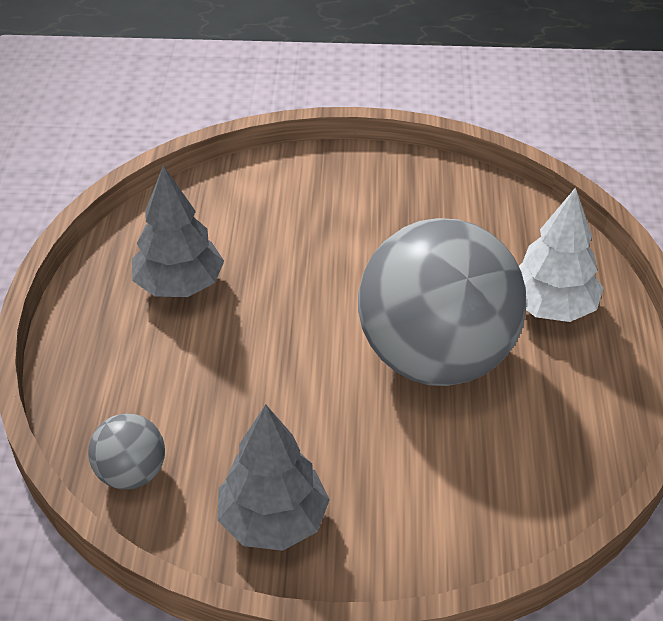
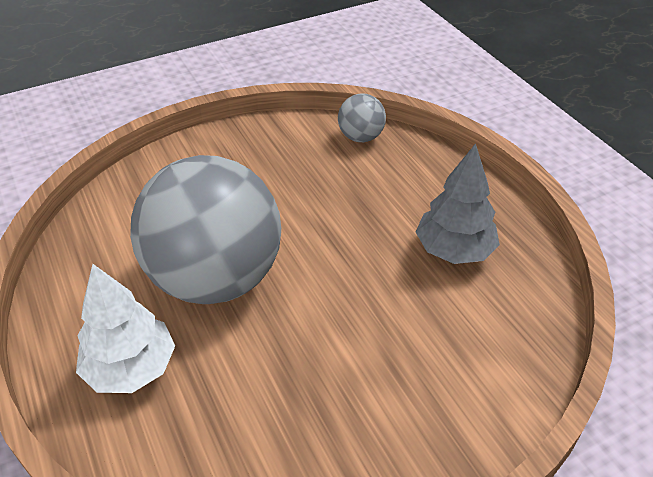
camera: 150 degrees right, 0 degrees up
grey tree [217,404,330,551] -> none

